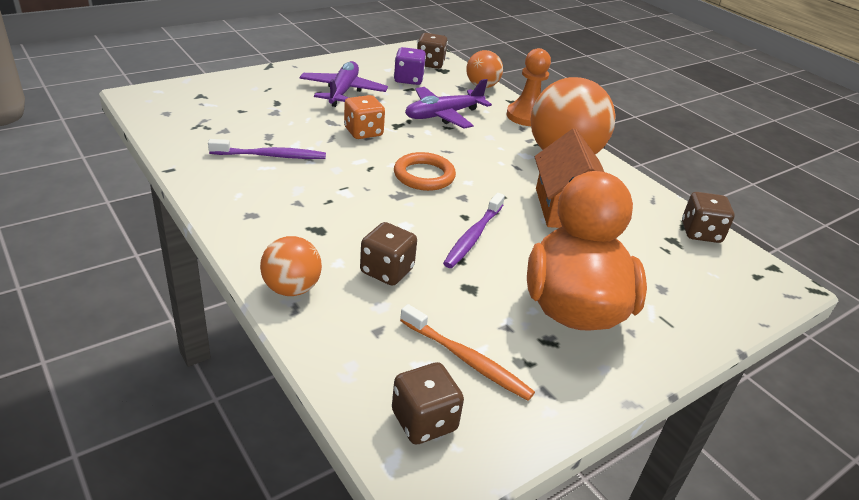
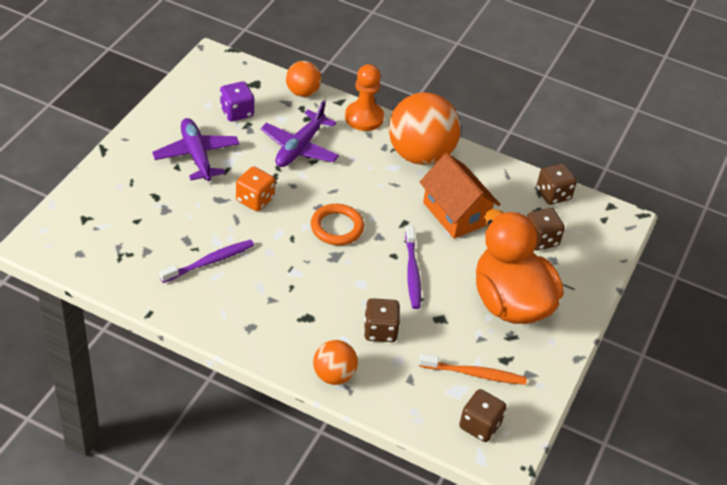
camera: 30 degrees left, 10 degrees up
brown dice [417,33,448,69] -> brown dice moved to [527,208,565,250]

